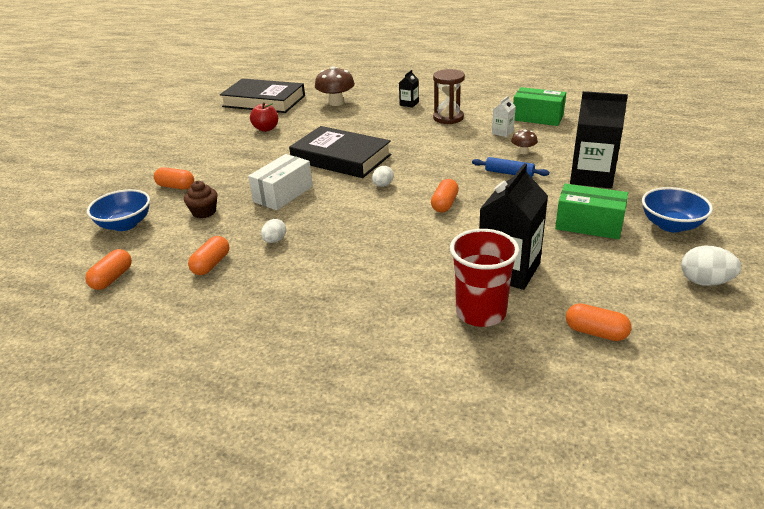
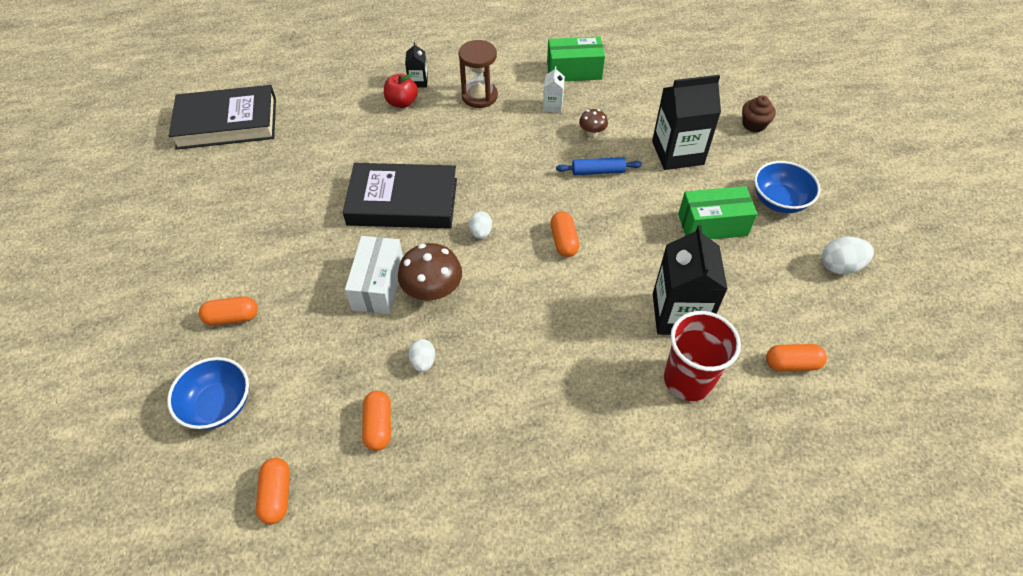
camera: 30 degrees left, 20 degrees up
brown cupcake [184,181,218,218] -> brown cupcake moved to [742,96,776,133]
red apple [250,102,278,132] -> red apple moved to [384,73,418,108]
brown mushroom [315,66,355,106] -> brown mushroom moved to [398,243,462,301]

